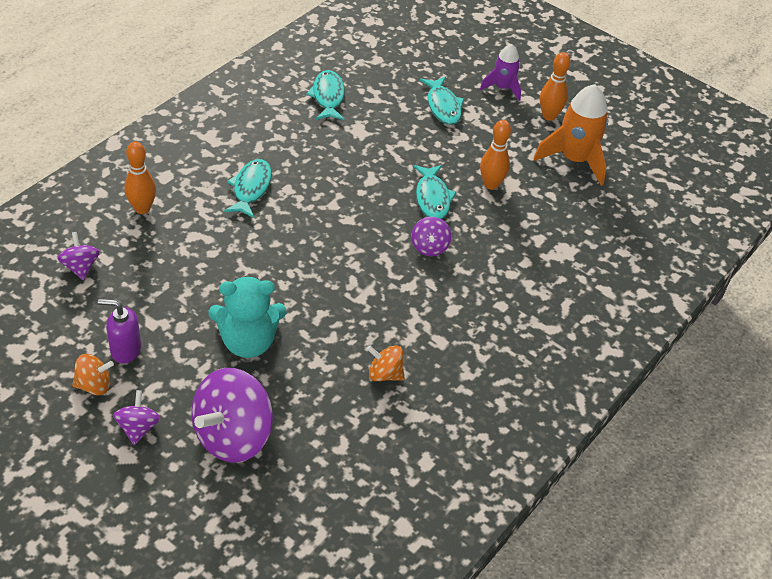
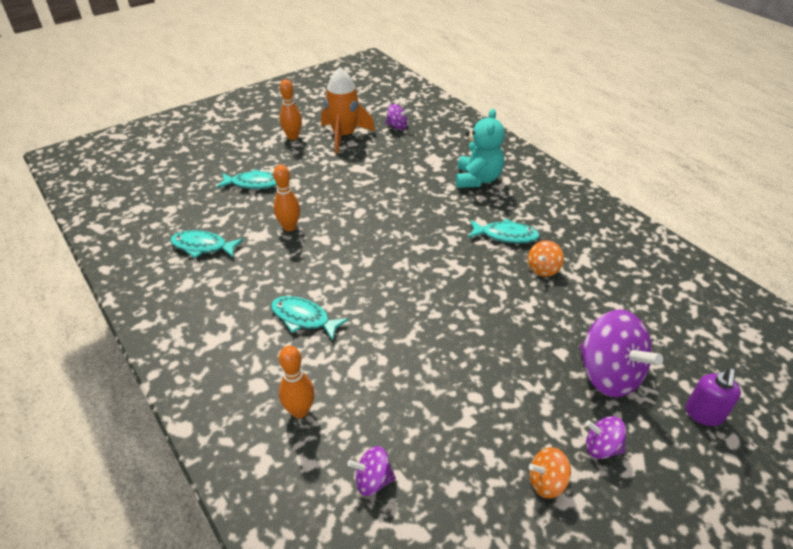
camera: 70 degrees left, 5 degrees down
orange spinning top [72,354,114,395] -> orange spinning top turned 105 degrees counterclockwise [529,447,571,498]
purple soap dispenser [98,299,141,363] -> purple soap dispenser moved to [686,368,741,426]
turquoise teddy bear [208,276,286,358] -> turquoise teddy bear moved to [456,109,505,188]
purple spinning top [411,217,451,256] -> purple spinning top moved to [385,104,410,130]
turquoise fish [413,165,456,219] -> turquoise fish moved to [468,219,540,244]
purple rocket [480,44,521,101] -> none
orange bowling pin [480,120,511,190] -> orange bowling pin moved to [273,165,300,231]

